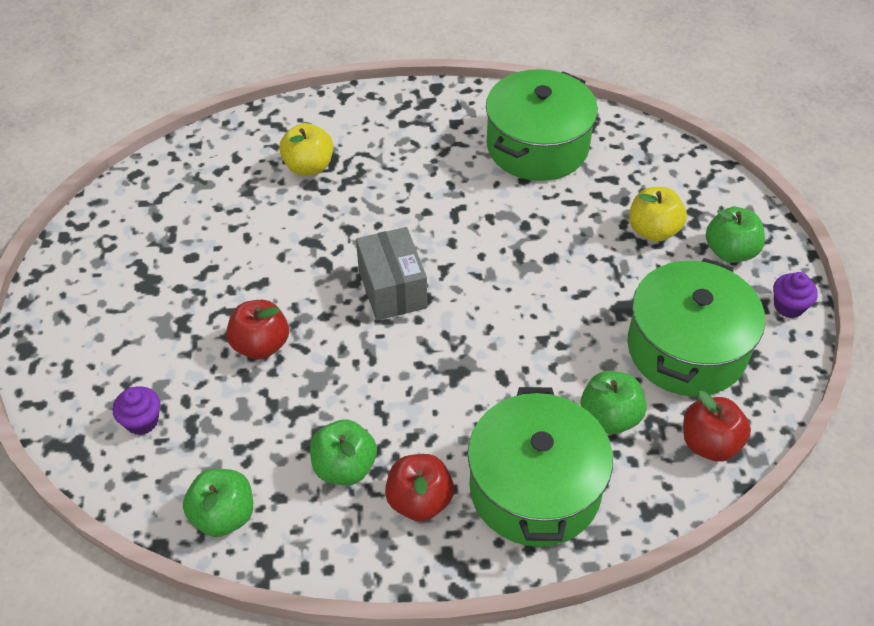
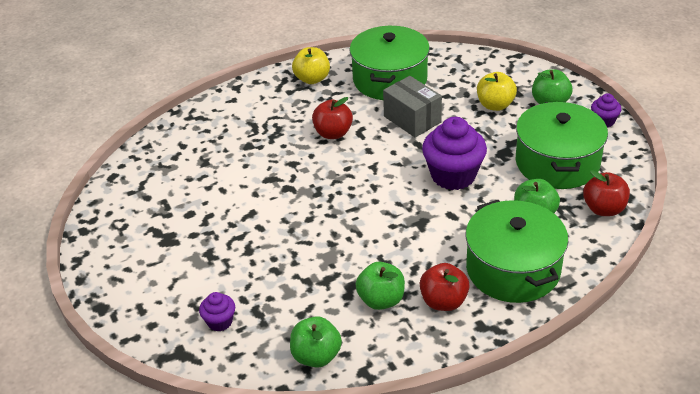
camera: 20 degrees left, 10 degrees down
red apple [226,300,289,359] -> red apple moved to [312,97,353,139]
yellow apple [279,123,333,176] -> yellow apple moved to [292,47,330,84]
grey box [356,227,427,320] -> grey box moved to [383,76,442,137]
none -> purple cupcake [422,117,487,190]

